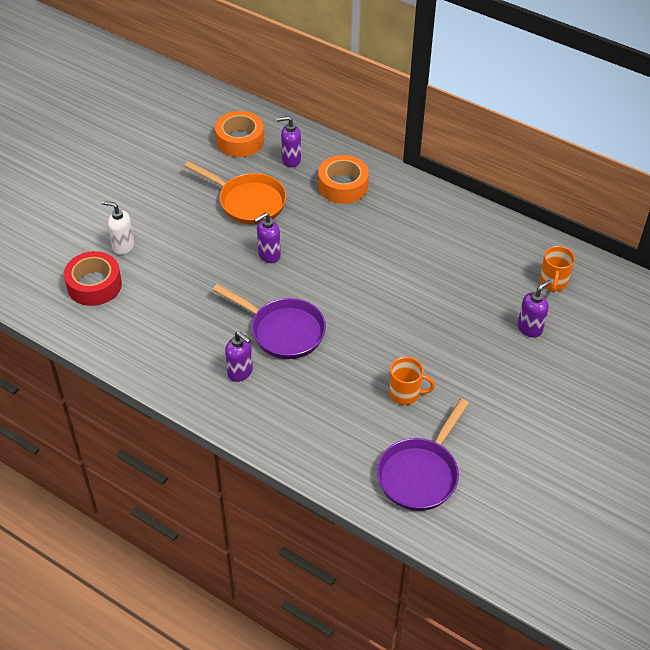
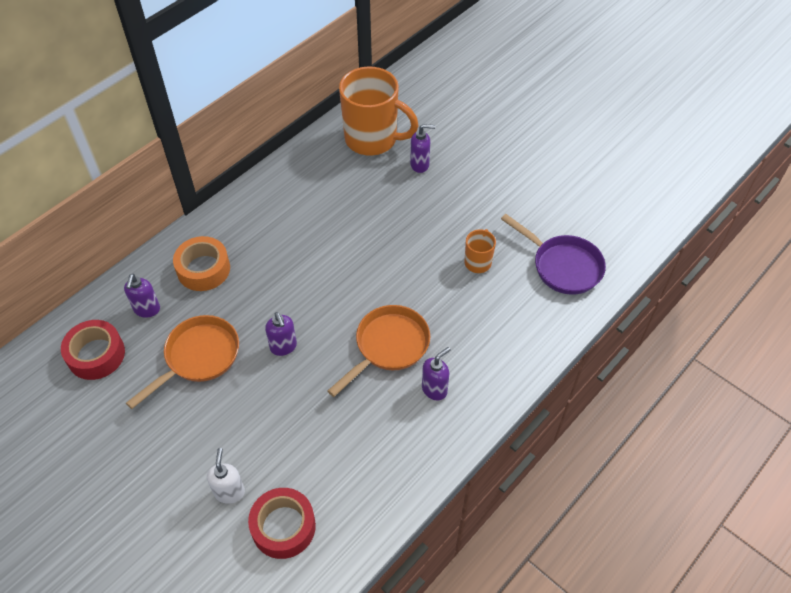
camera: 80 degrees left, 5 degrees up
white soap dispenser [102,201,134,255] -> white soap dispenser turned 150 degrees clockwise [207,448,245,504]
purple pan [213,284,326,359] -> orange pan [327,305,430,397]
orange tape [215,111,264,157] -> red tape [61,320,125,380]
purple soap dispenser [518,280,551,338] -> purple soap dispenser turned 120 degrees clockwise [410,124,435,173]
orange mug [540,246,575,293] -> orange mug [339,66,419,156], size x2.12

